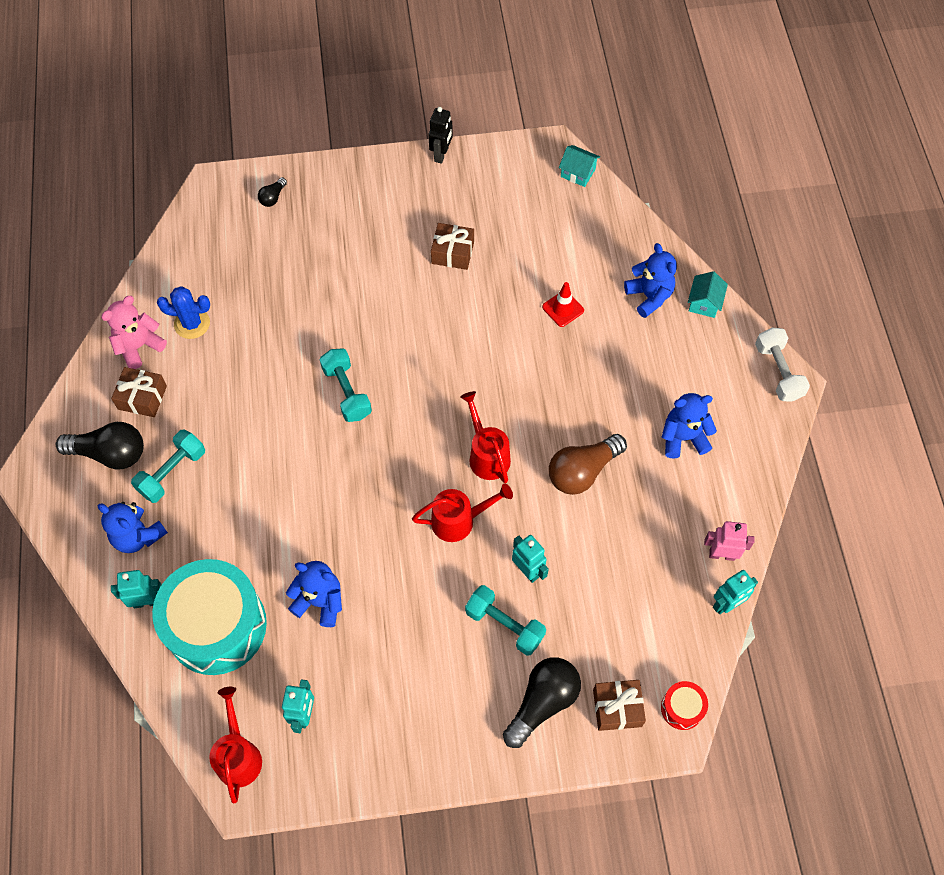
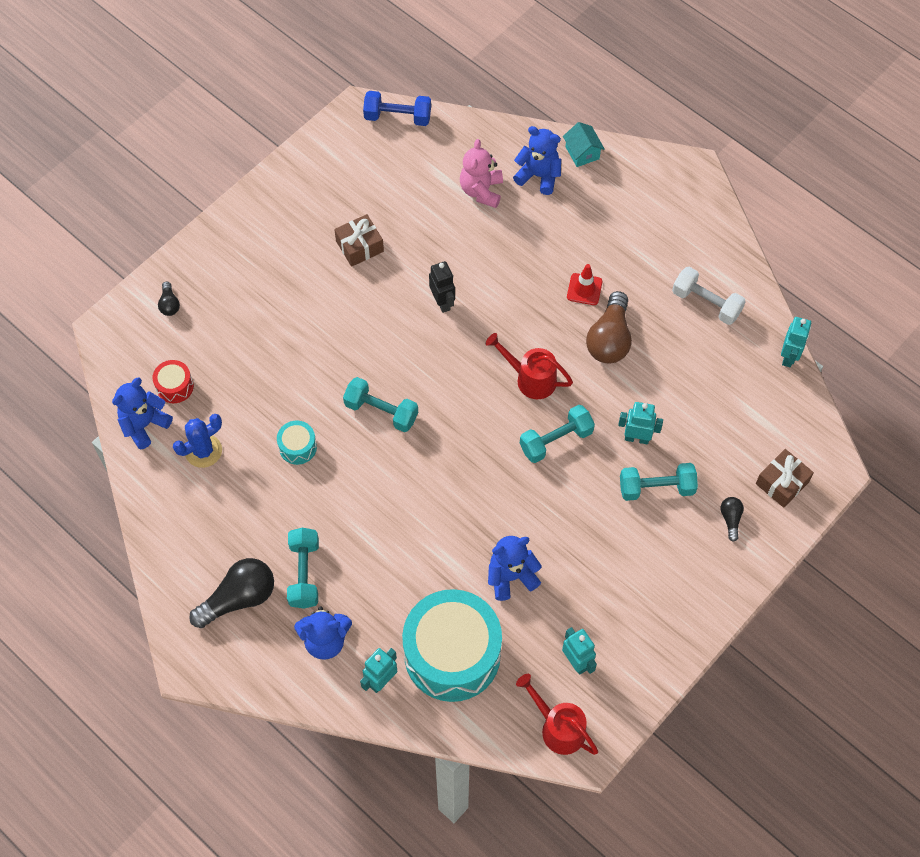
camera: 40 degrees left, 0 degrees up
pink teddy bear [101,296,167,369] -> pink teddy bear moved to [460,139,503,208]
brown gift [111,367,167,417] -> none
red watering can [412,484,513,542] -> turquoise dumbbell [520,405,595,463]
black robot [429,107,453,164] -> black robot moved to [429,261,455,313]
black light bulb [503,657,581,748] -> black light bulb [721,497,744,542], size x0.48
red traffic cone [542,282,584,327] -> red traffic cone moved to [567,264,603,305]
turquoise house [559,145,600,187] -> blue dumbbell [363,91,431,126]
red drum [661,681,708,730] -> red drum moved to [153,360,194,403]
blue teddy bear [662,393,717,459] -> blue teddy bear moved to [112,377,173,450]
pink robot [704,521,754,561] -> none
white dumbbell [755,328,810,402] -> white dumbbell moved to [672,267,746,325]
none -> turquoise drum [277,421,317,465]

